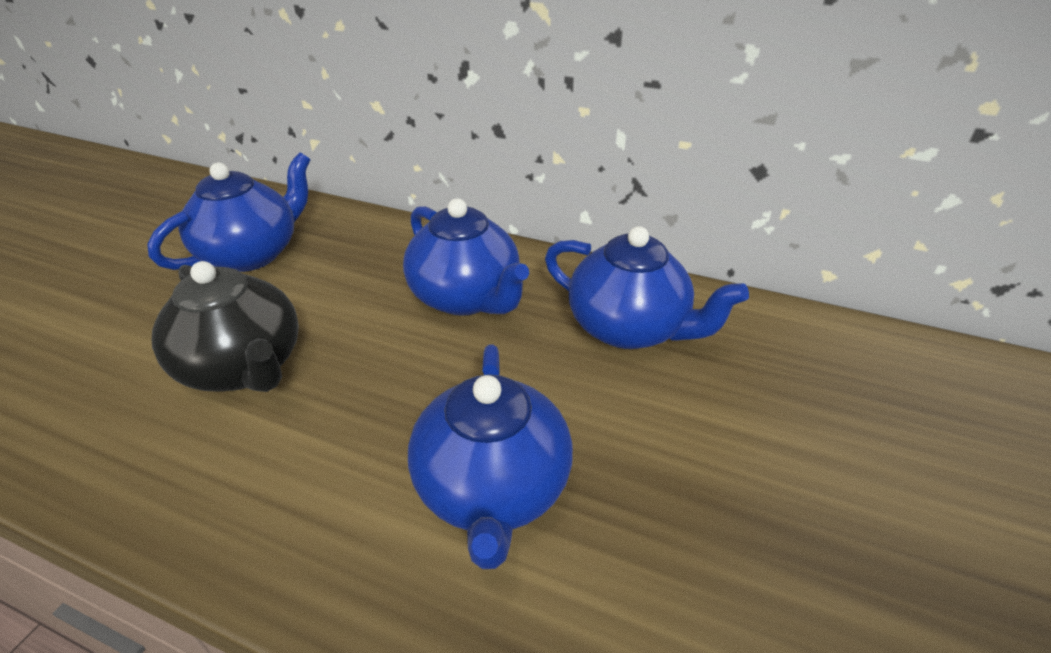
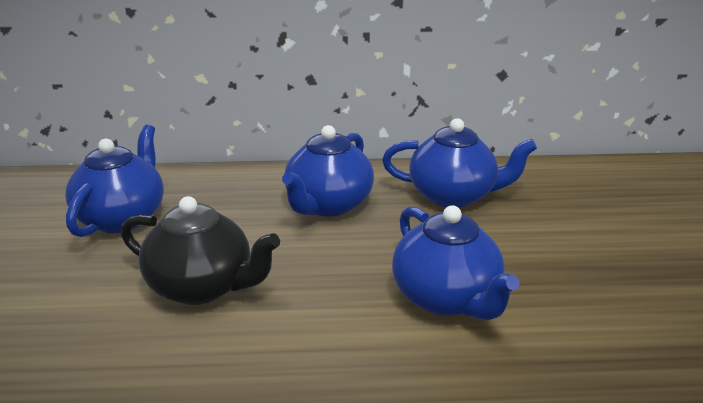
camera: 25 degrees left, 10 degrees down
blue teapot [403,198,529,316] -> blue teapot turned 90 degrees clockwise [282,125,374,217]

